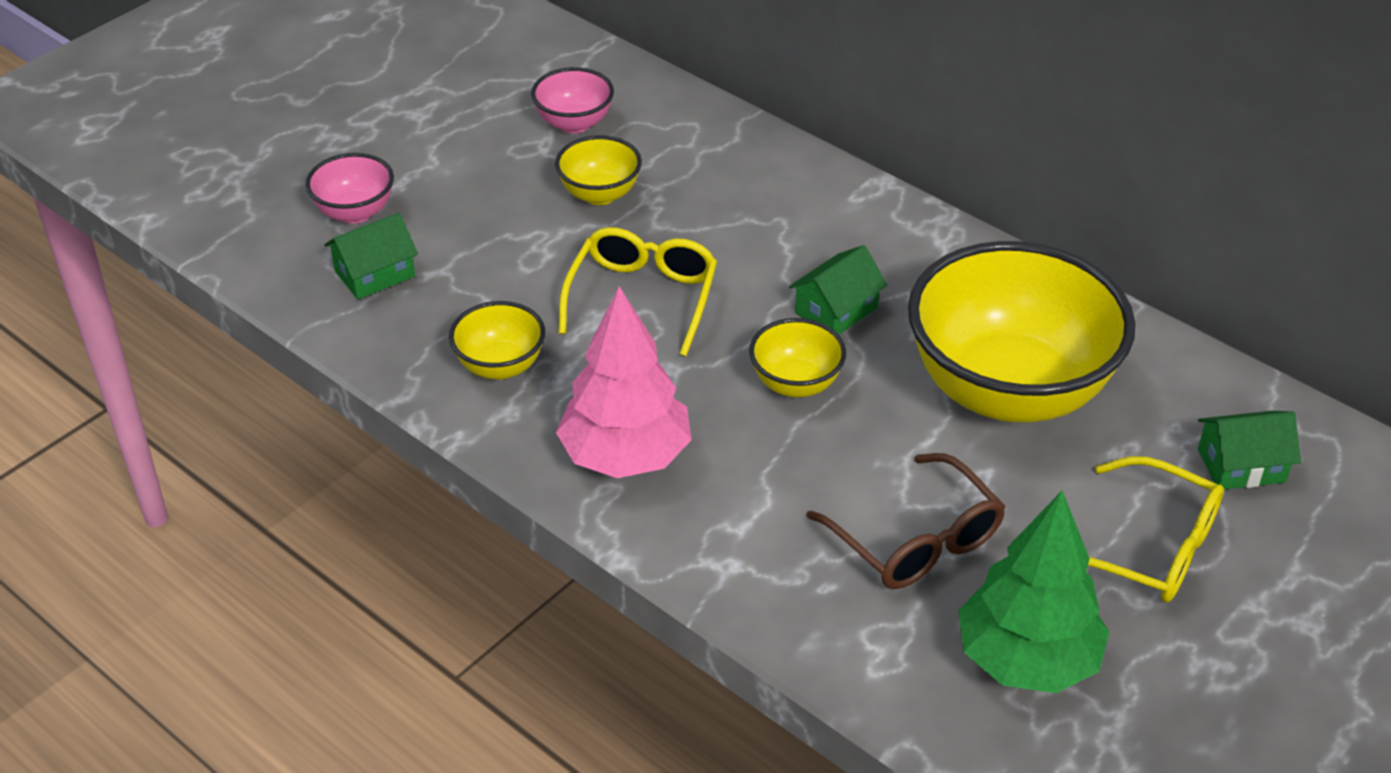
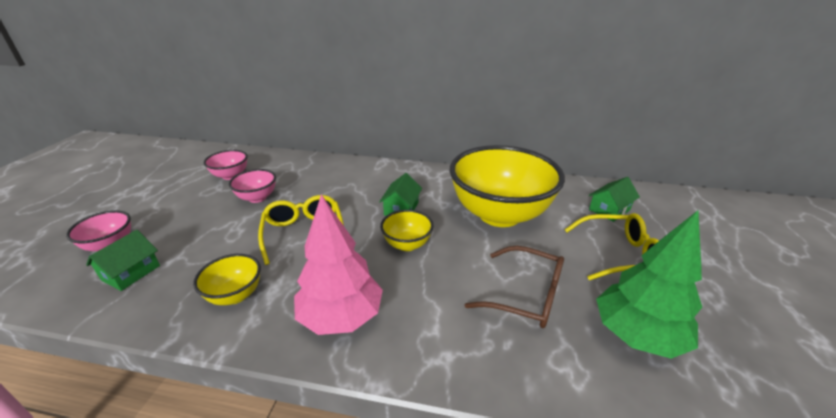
camera: 30 degrees left, 10 degrees down
yellow bowl [555,135,642,205] -> pink bowl [229,169,276,203]

